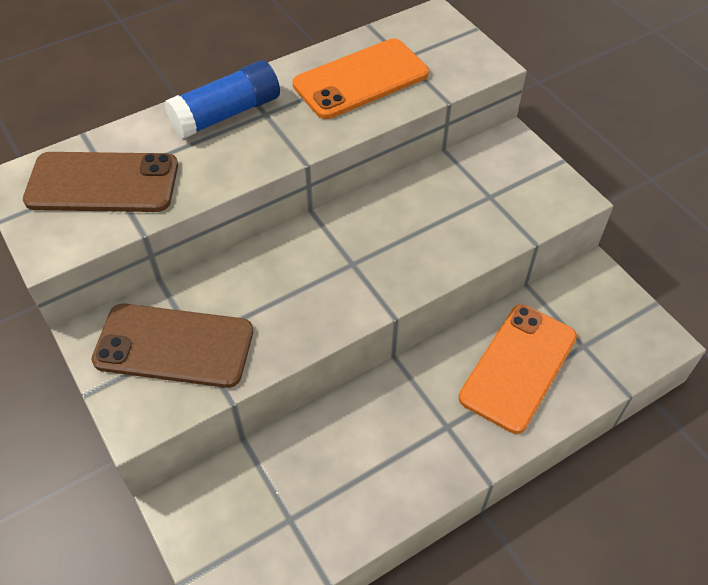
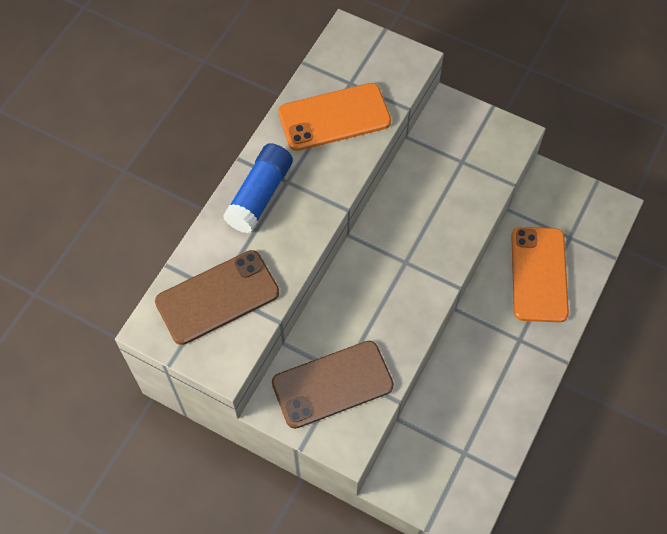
camera: 30 degrees left, 10 degrees up
orange phone [293,39,429,119] -> orange phone turned 45 degrees clockwise [278,83,391,151]

